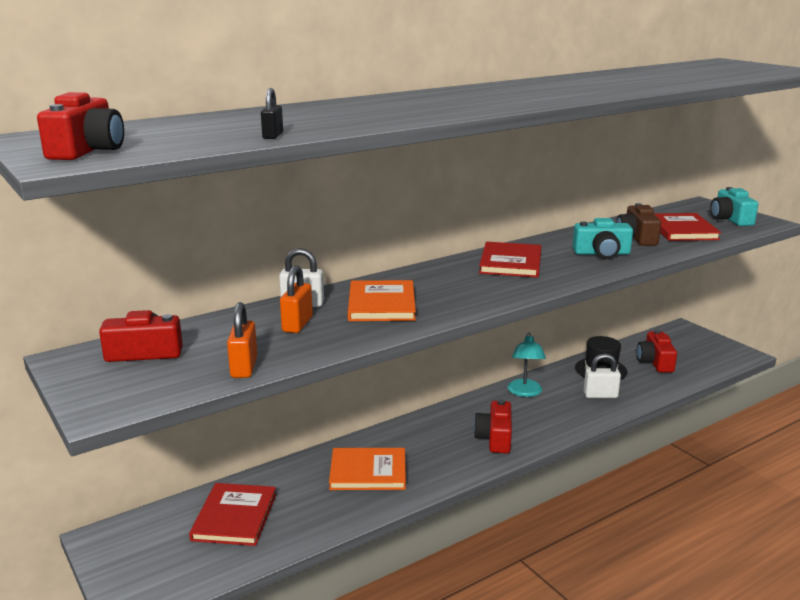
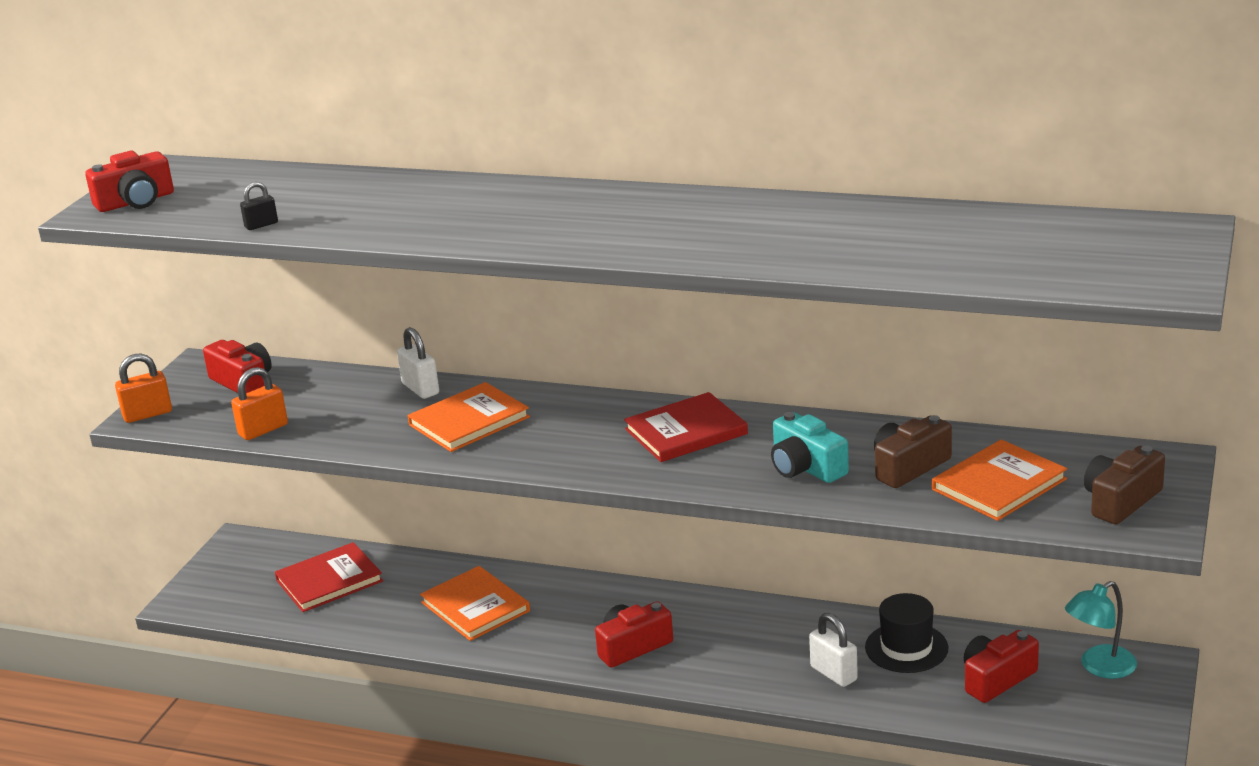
camera: 55 degrees right, 5 degrees up
orange padlock [280,265,313,333] -> orange padlock moved to [115,354,172,423]
turquoise lamp [508,333,546,397] -> turquoise lamp moved to [1065,581,1137,679]
red book [654,213,721,241] -> orange book [932,439,1067,521]
turquoise camera [710,187,758,226] -> brown camera [1084,446,1165,525]

